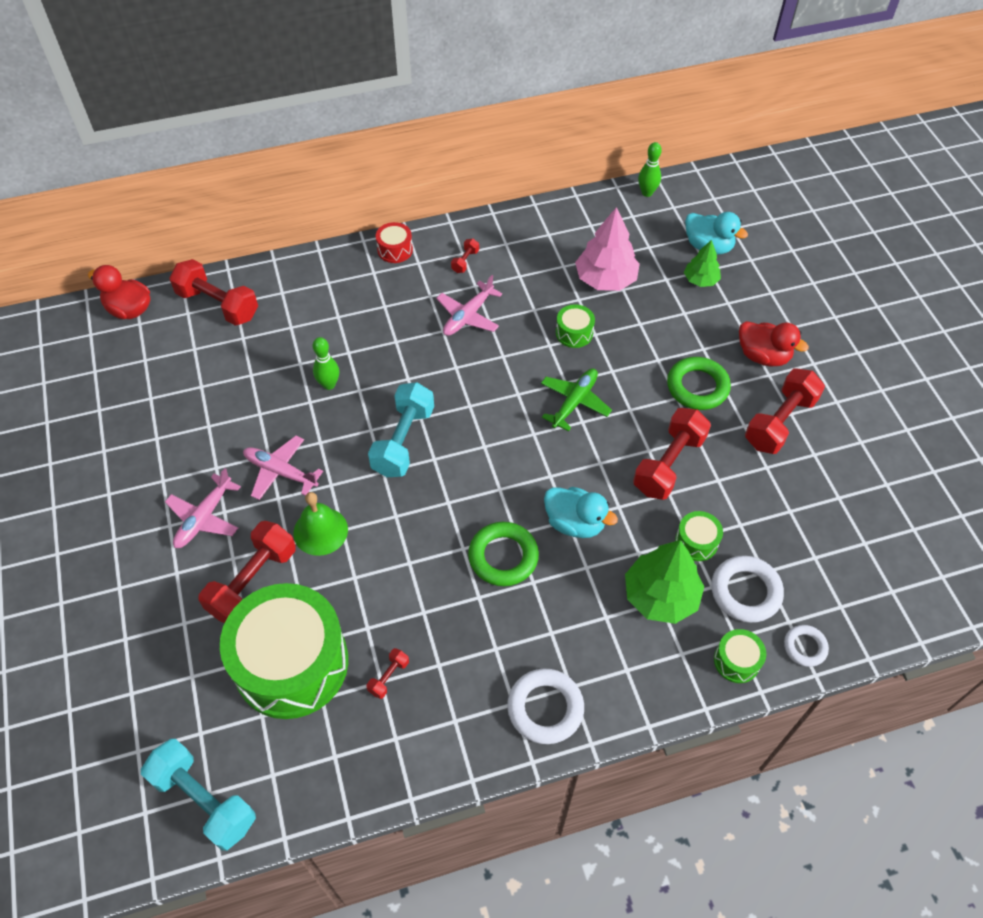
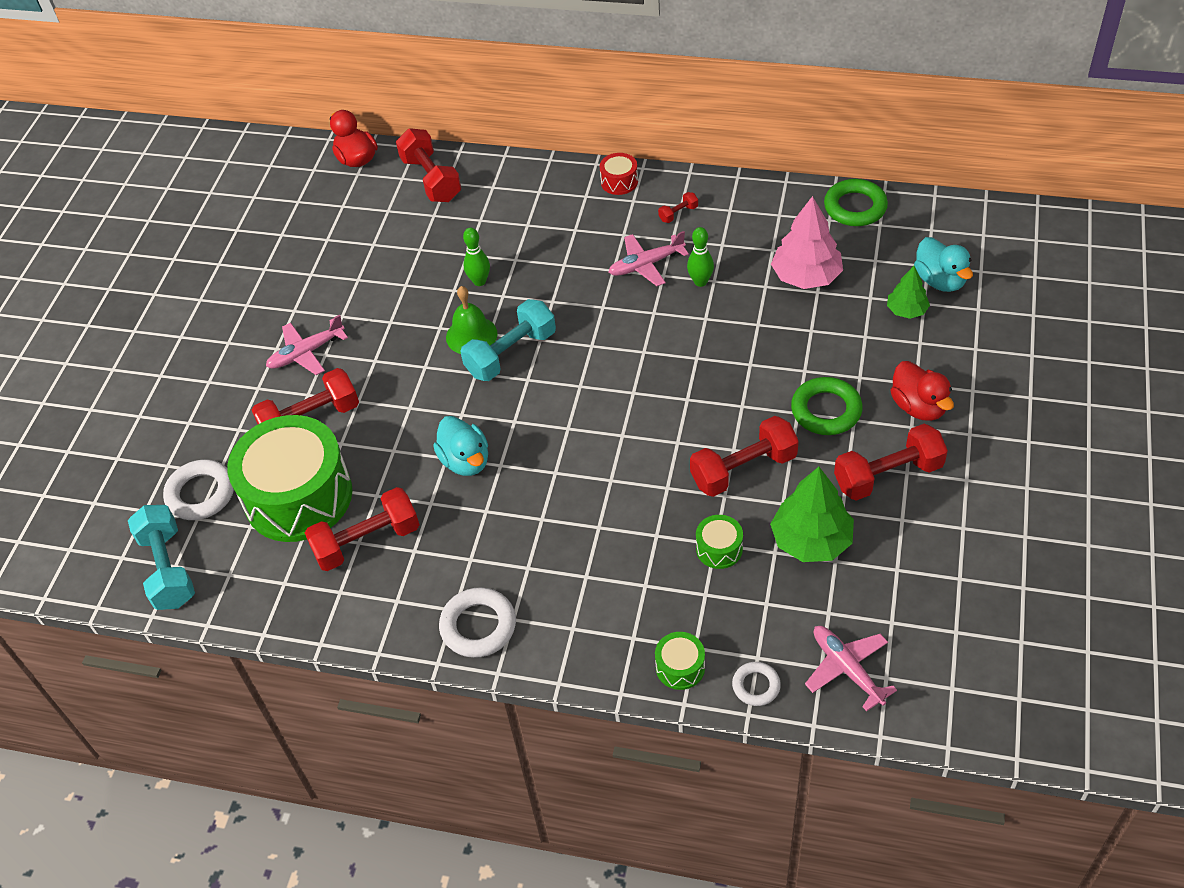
camera: 35 degrees right, 5 degrees down
pink plane [243,436,323,500] -> pink plane moved to [805,626,897,711]
green bell [293,492,348,556] -> green bell moved to [446,286,497,354]
red dumbbell [366,648,409,699] -> red dumbbell [305,487,420,571], size x2.23
green ring [468,522,539,586] -> green ring moved to [824,179,888,226]
green plane [541,368,612,432] -> none
turquoise duck [544,487,618,538] -> turquoise duck moved to [433,416,488,476]
green drum [556,304,595,348] -> none
green tree [625,540,705,624] -> green tree moved to [770,467,854,562]
green bowling pin [638,142,662,197] -> green bowling pin moved to [687,227,714,287]
white ring [711,556,784,623] -> white ring moved to [163,459,234,520]

